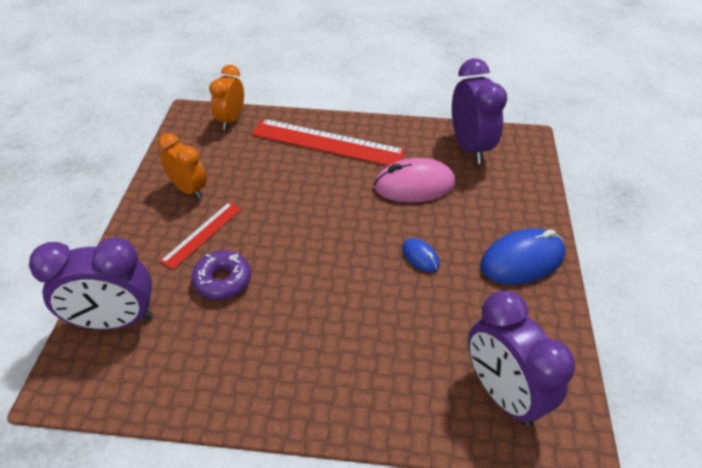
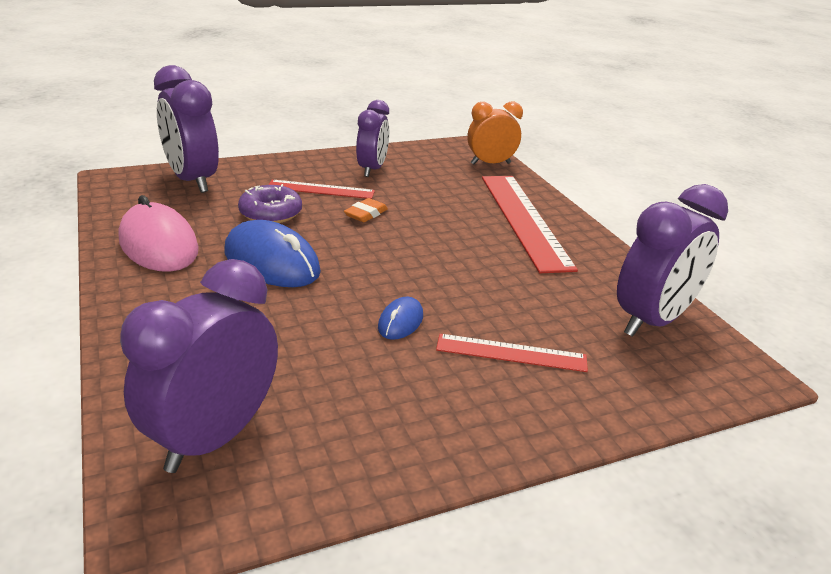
camera: 60 degrees right, 15 degrees down
orange clock [158,133,207,199] -> purple clock [356,100,389,177]
pink mouse [374,158,456,203] -> pink mouse moved to [118,195,199,272]
blue mouse [480,228,565,284] -> blue mouse moved to [224,220,321,287]
none -> orange eraser [344,198,388,222]
none -> red ruler [436,334,588,372]

